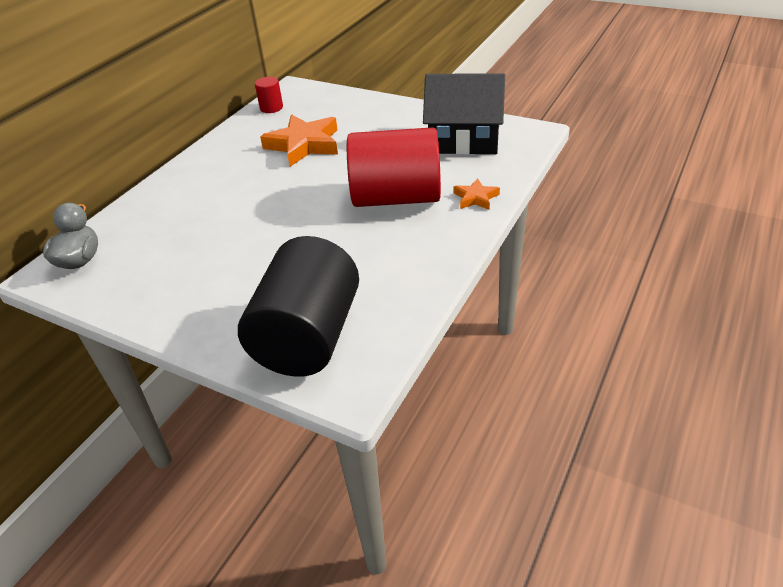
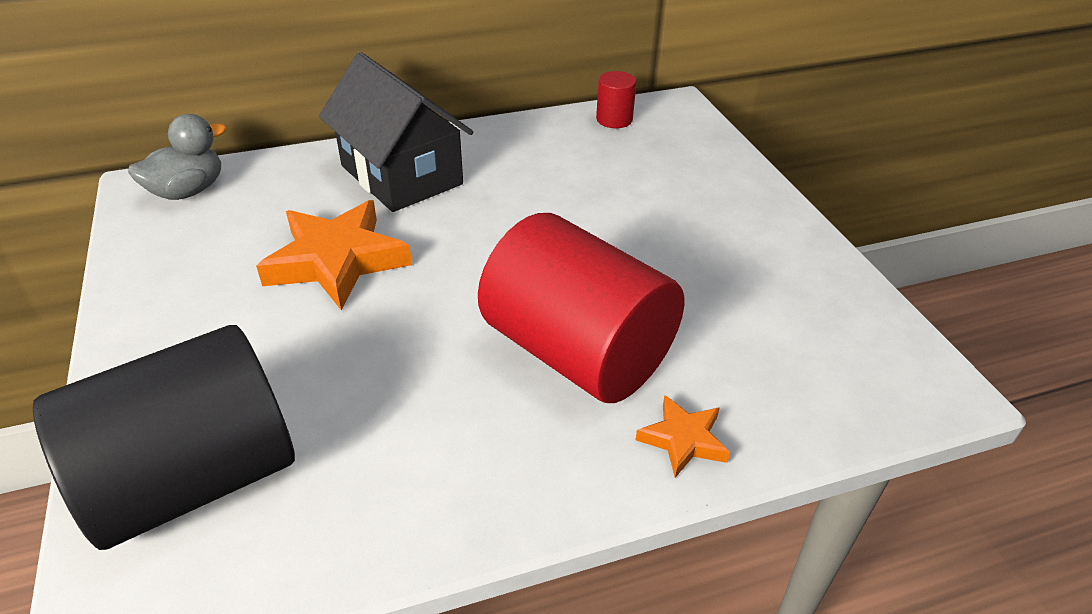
camera: 40 degrees right, 0 degrees up
orange star [260,114,338,167] -> orange star moved to [256,200,412,311]
black house [423,73,505,155] -> black house moved to [319,52,473,212]

